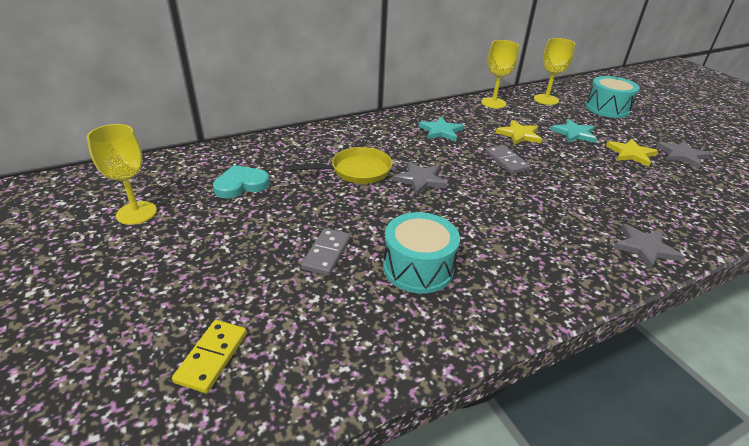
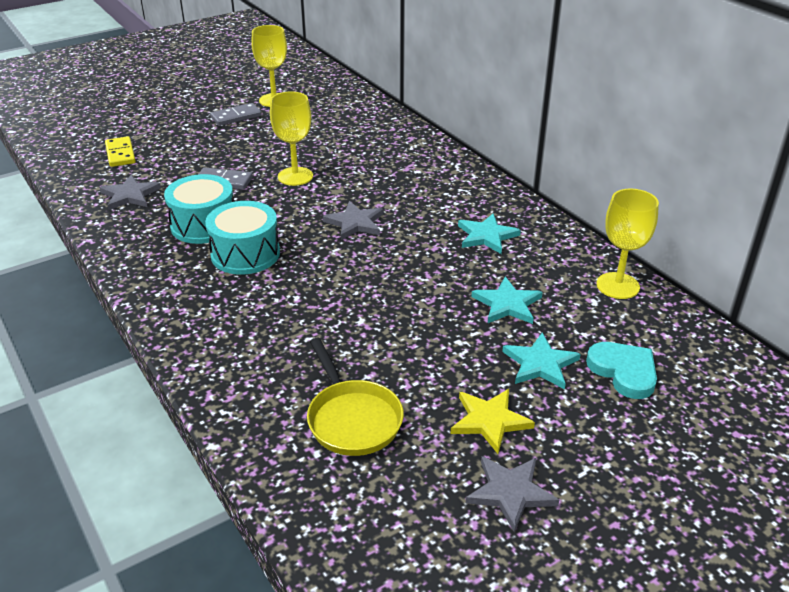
camera: 85 degrees right, 0 degrees up
yellow domino [172,320,247,393] -> yellow domino turned 60 degrees clockwise [105,136,136,167]
turquoise heart [213,165,270,199] -> turquoise heart moved to [586,342,657,399]
yellow pan [289,147,393,184] -> yellow pan moved to [307,338,404,456]
grey domino [486,145,530,174] -> grey domino moved to [210,103,262,126]
yellow star [496,120,542,145] -> turquoise star [471,277,543,324]
yellow goblet [534,38,575,105] -> yellow goblet moved to [270,92,313,186]
turquoise drum [585,76,640,118] -> turquoise drum moved to [205,201,280,275]
grey star [613,224,684,270] -> grey star moved to [100,175,161,210]

